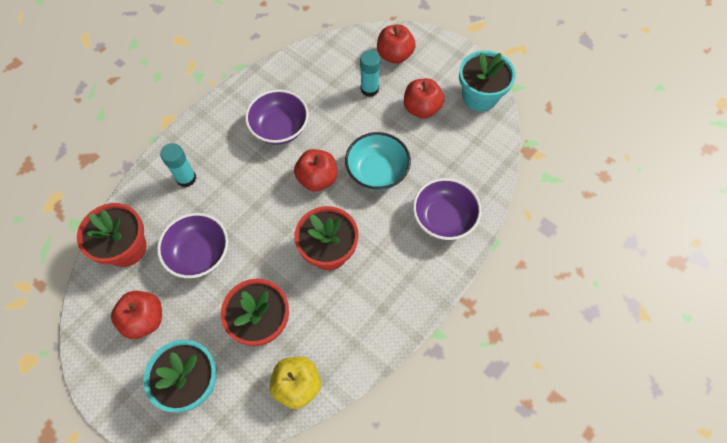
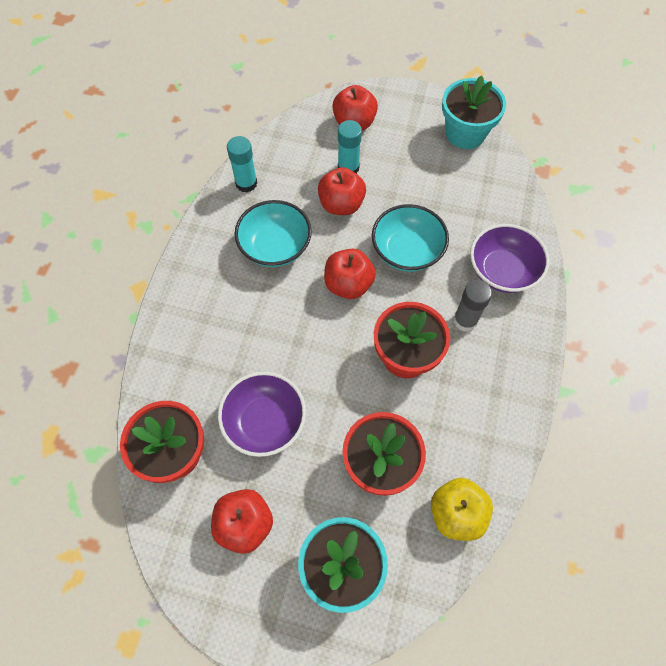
camera: 25 degrees left, 0 degrees up
turquoise glue stick [160,143,196,187] -> turquoise glue stick moved to [227,136,257,193]
purple bowl [245,89,309,145] -> turquoise bowl [235,200,312,267]
red apple [404,78,444,119] -> red apple moved to [318,167,366,215]
none -> grey glue stick [453,280,492,331]

